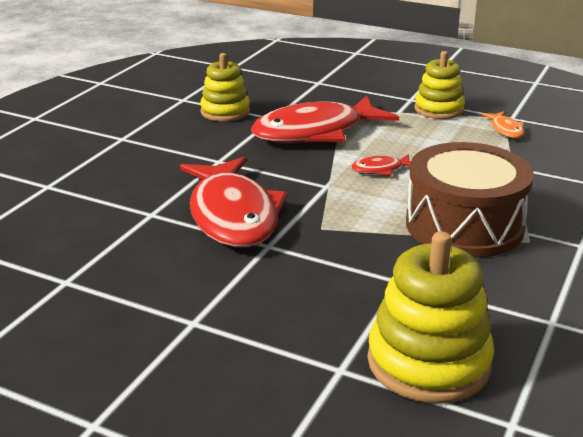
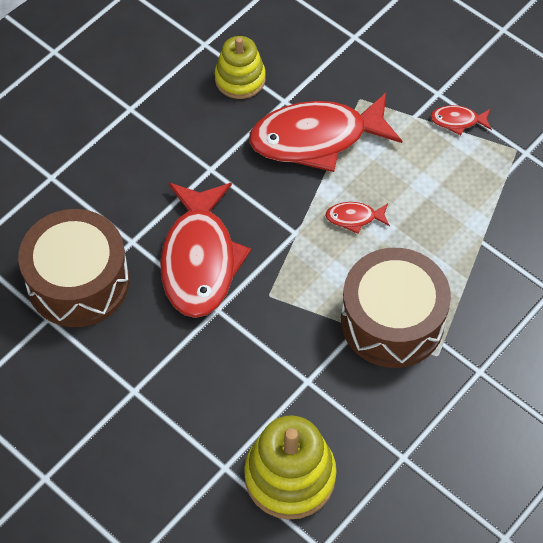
camera: 15 degrees right, 30 degrees up
yellow stacking toy [414,51,465,119] -> red fish [430,105,492,135]
orange fish [481,111,524,138] -> none
none -> brown drum [18,209,129,327]

